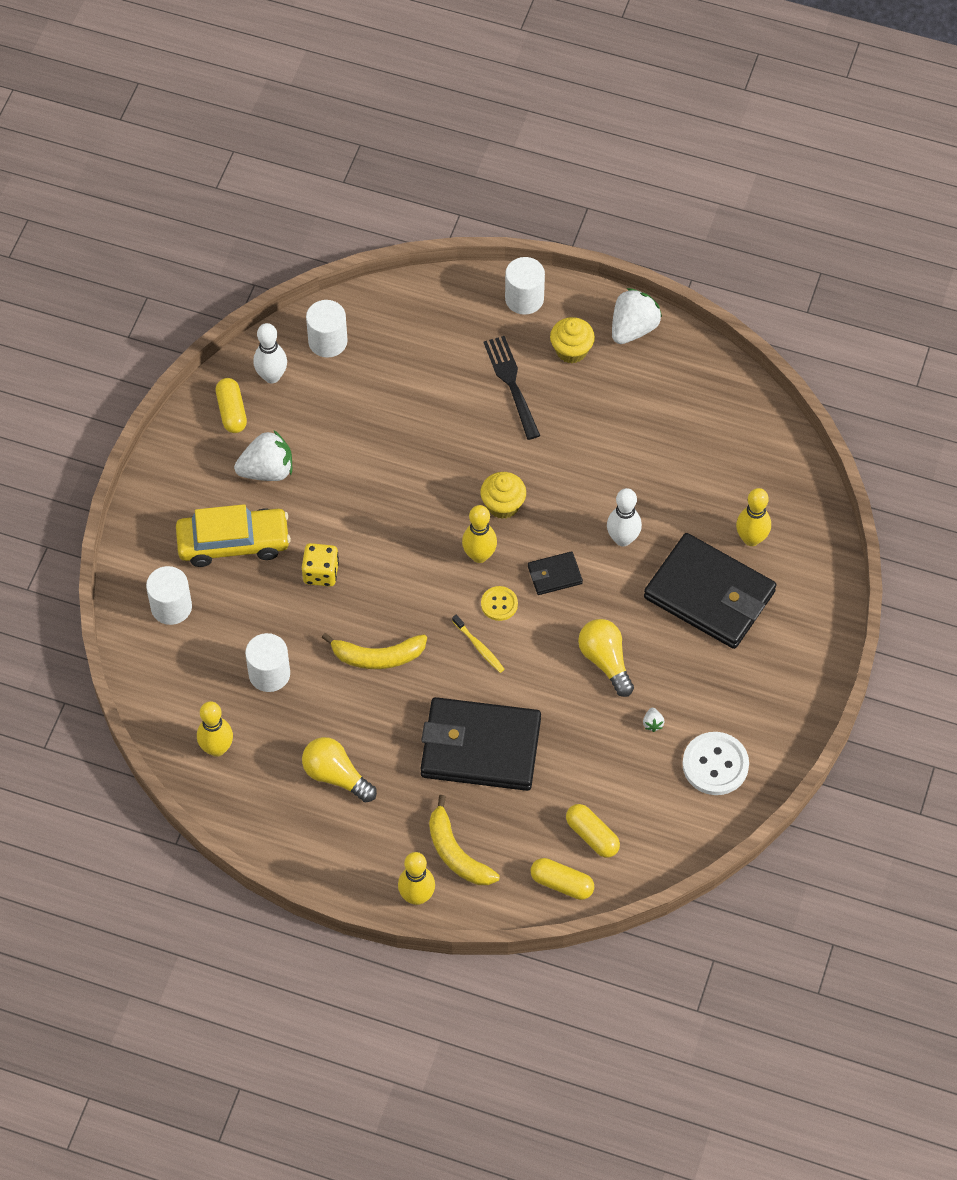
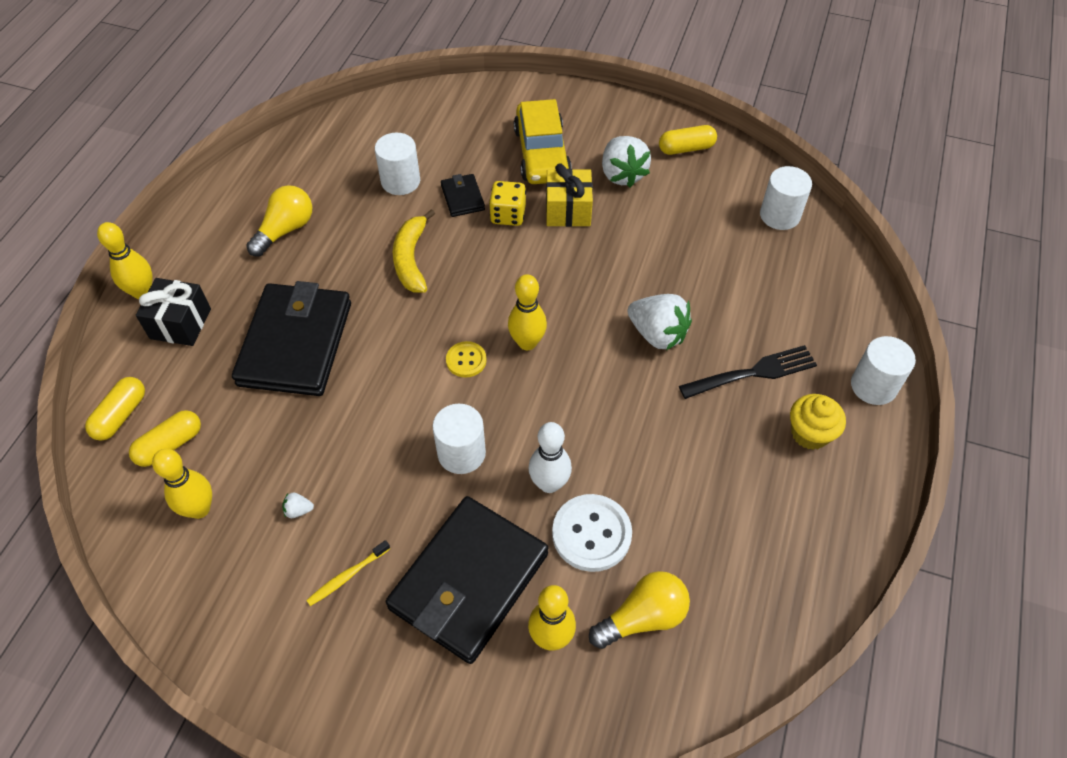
camera: 90 degrees right, 5 degrees down
white cylinder [146,566,192,625] -> white cylinder moved to [433,404,486,474]
yellow bowling pin [197,701,233,757] -> yellow bowling pin moved to [152,449,212,519]
white bowling pin [253,323,287,383] -> none
yellow banana [429,795,500,885] -> black gift [136,278,211,346]
yellow toothbrush [452,615,505,673] -> yellow toothbrush moved to [306,540,390,606]
yellow cupcake [480,472,526,519] -> none
black wallet [528,551,583,595] -> black wallet moved to [441,174,485,217]
yellow light bulb [578,619,634,697] -> yellow light bulb moved to [589,571,690,649]
white strawberry [612,288,662,344] -> white strawberry moved to [627,294,692,350]
white button [682,732,749,795] -> white button moved to [552,494,632,572]
none -> yellow gift [546,164,593,227]

